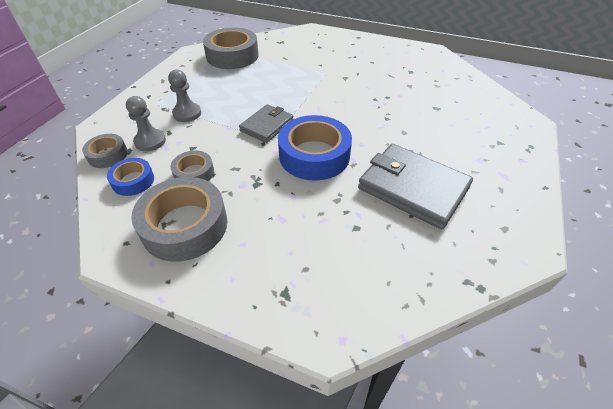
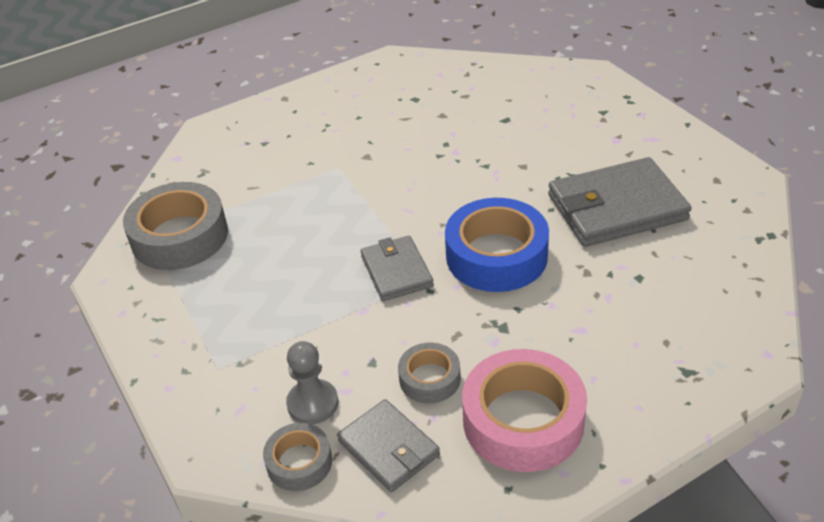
camera: 50 degrees left, 5 degrees down
blue tape [107,158,154,196] -> grey wallet [337,399,440,492]
grey tape [131,177,227,262] -> pink tape [462,349,587,472]
grey pawn [168,69,201,122] -> none

